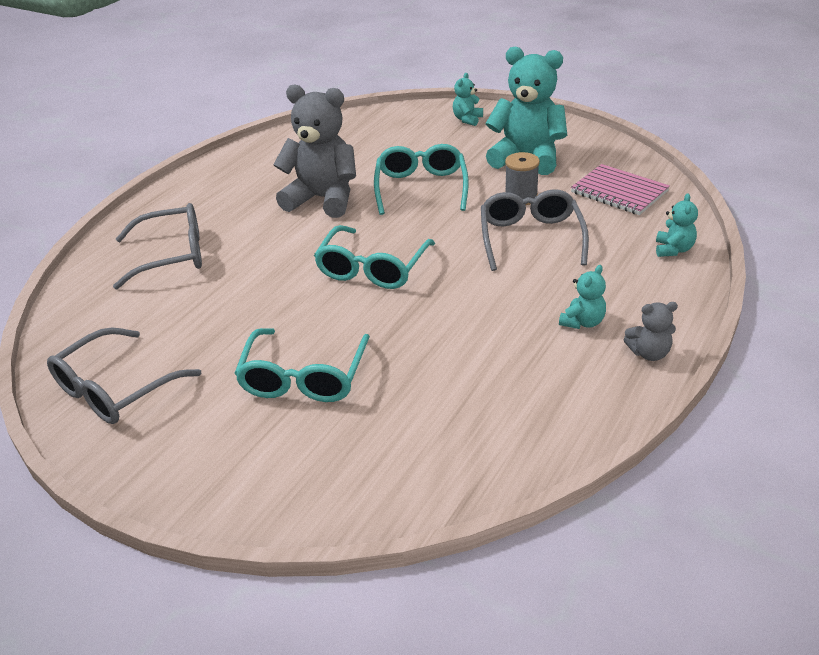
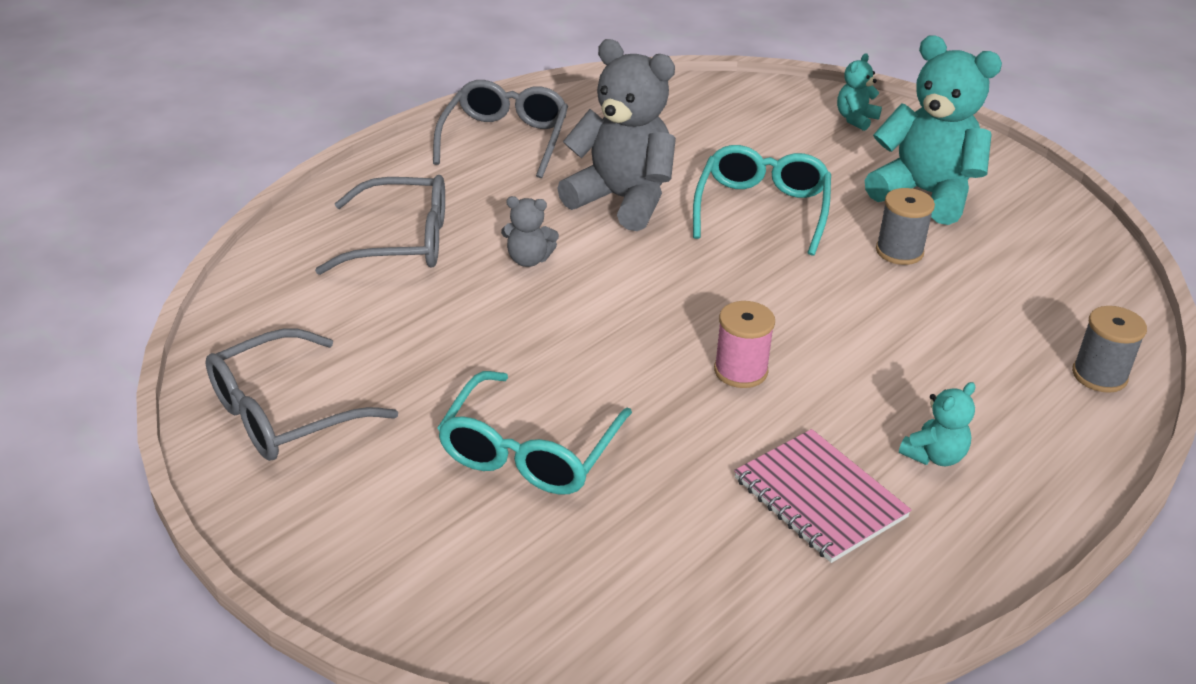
camera: 10 degrees right, 0 degrees up
turquoise glasses [314,225,435,289] -> none
grey glasses [481,189,589,271] -> grey glasses moved to [433,80,568,178]
pink notebook [571,164,670,215] -> pink notebook moved to [734,429,911,563]
grey teddy bear [623,302,678,361] -> grey teddy bear moved to [501,196,559,267]
turquoise teddy bear [656,193,698,257] -> grey spool [1072,306,1147,393]
none -> pink spool [714,301,775,388]

